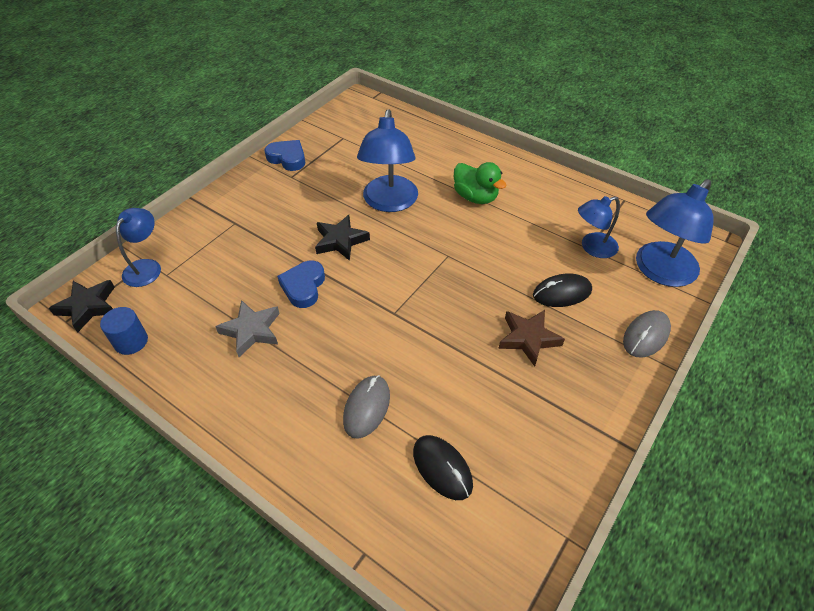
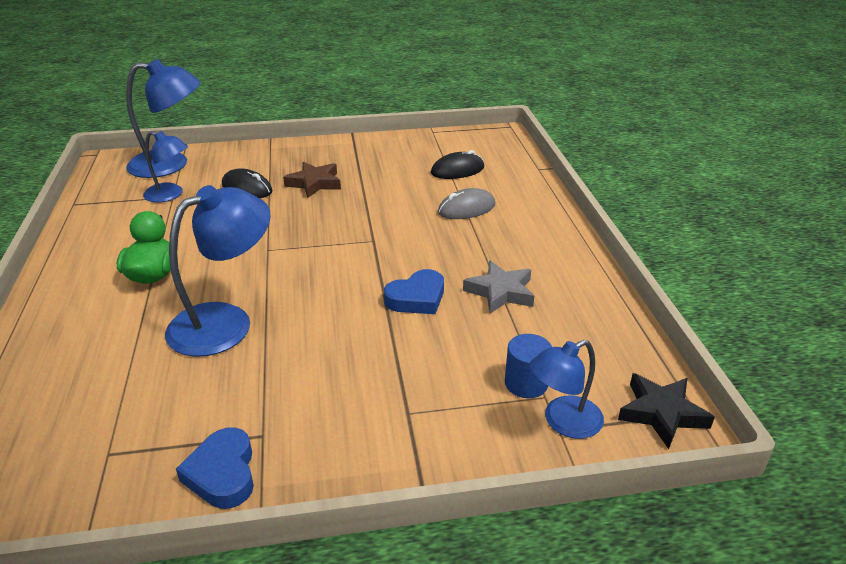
camera: 135 degrees left, 15 degrees down
blue cylinder [100,307,148,355] -> blue cylinder moved to [505,334,552,398]
black star [315,215,370,261] -> none
black mouse [413,435,473,500] -> black mouse turned 60 degrees clockwise [431,150,484,179]
grey mouse [623,310,671,358] -> none

